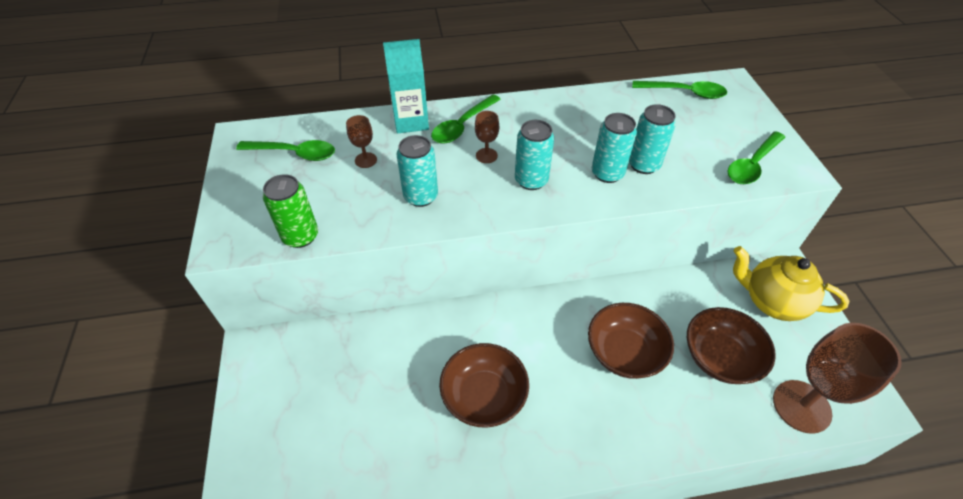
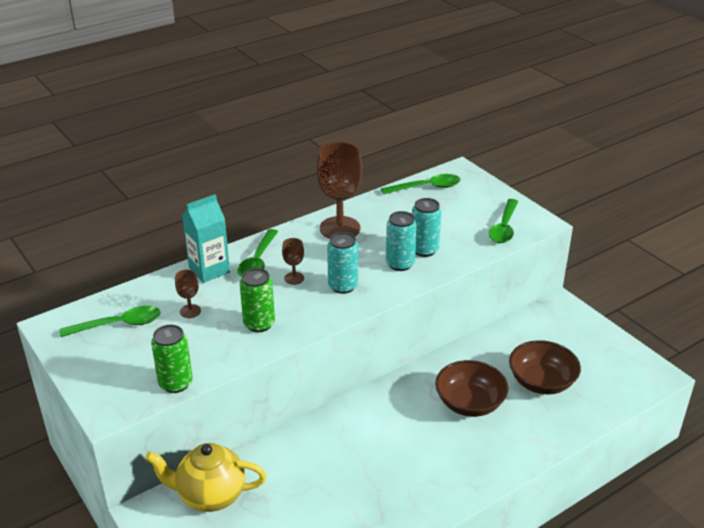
camera: 25 degrees left, 15 degrees down
turquoise can [397,135,438,207] -> green can [240,268,275,332]
brown bowl [439,343,529,428] -> none
yellow teapot [733,246,849,321] -> yellow teapot moved to [146,443,267,512]
brown goblet [773,323,902,434] -> brown goblet moved to [317,142,362,239]

